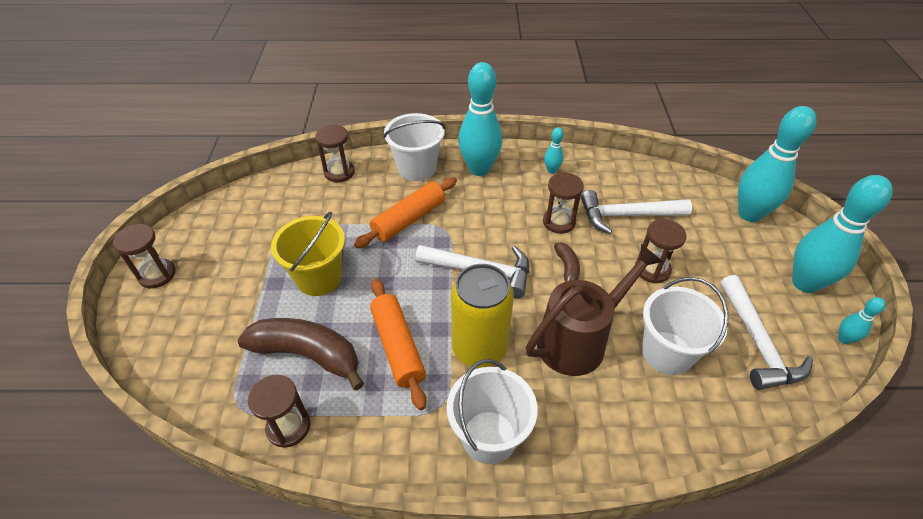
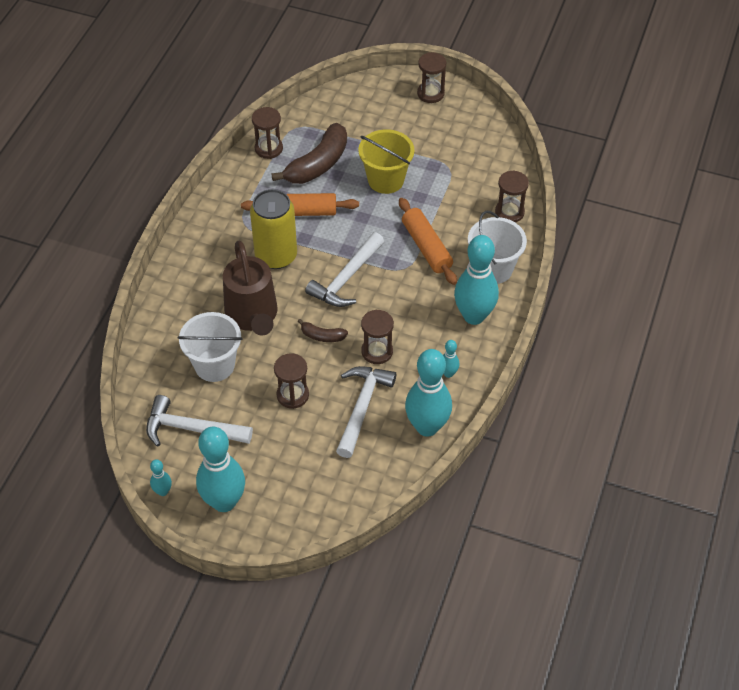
camera: 110 degrees right, 5 degrees up
white bucket [446,359,538,464] -> none
turquoise bowling pin [738,106,816,222] -> turquoise bowling pin moved to [405,349,452,437]

